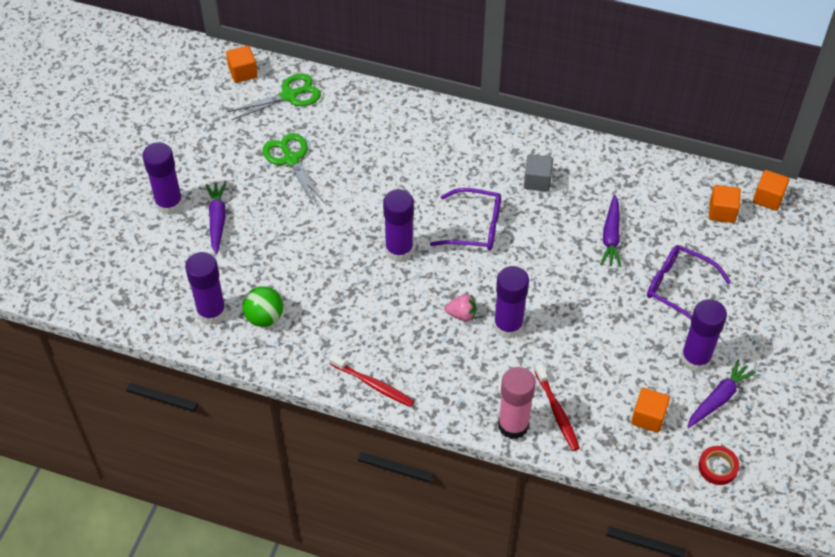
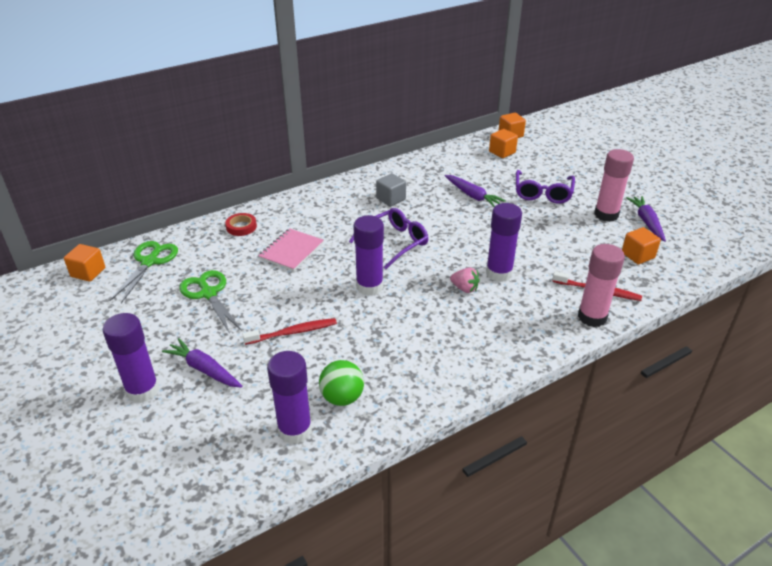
camera: 50 degrees left, 15 degrees down
green scissors [263,133,325,205] -> green scissors turned 45 degrees clockwise [179,270,242,334]
red toothbrush [329,354,414,407] -> red toothbrush moved to [242,318,337,345]
pink strawberry [444,294,476,321] -> pink strawberry turned 75 degrees clockwise [450,268,480,293]
purple glasses [647,245,731,319] -> purple glasses turned 60 degrees counterclockwise [516,170,575,204]
purple glue stick [681,299,727,372] -> pink glue stick [594,149,634,222]
red tape [698,446,739,485] -> red tape moved to [225,213,257,236]
none -> pink notebook [258,228,324,271]

